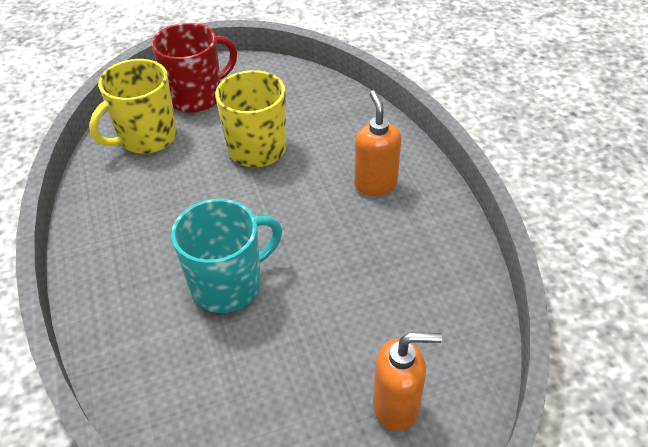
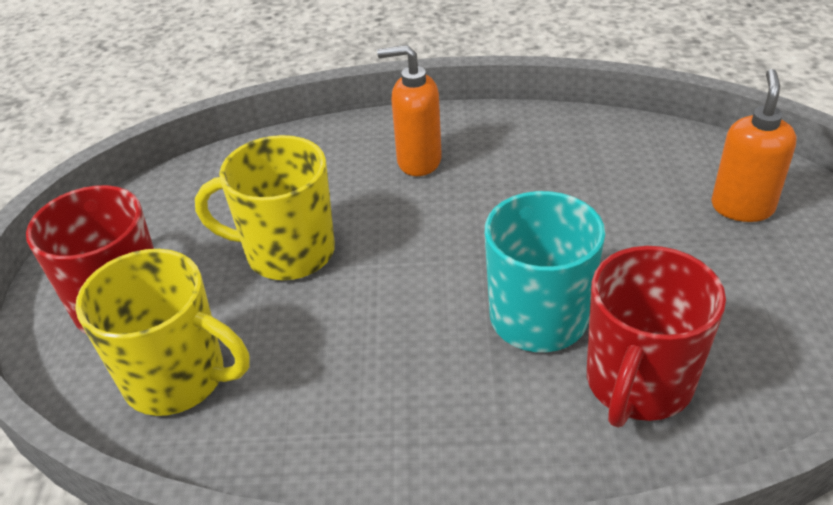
camera: 70 degrees left, 5 degrees down
yellow mug [89,59,177,154] -> yellow mug turned 45 degrees counterclockwise [75,249,250,416]
none -> red mug [587,246,726,428]

